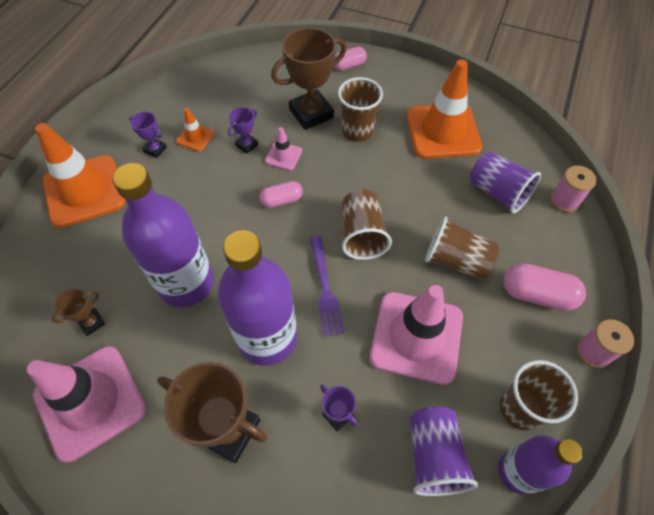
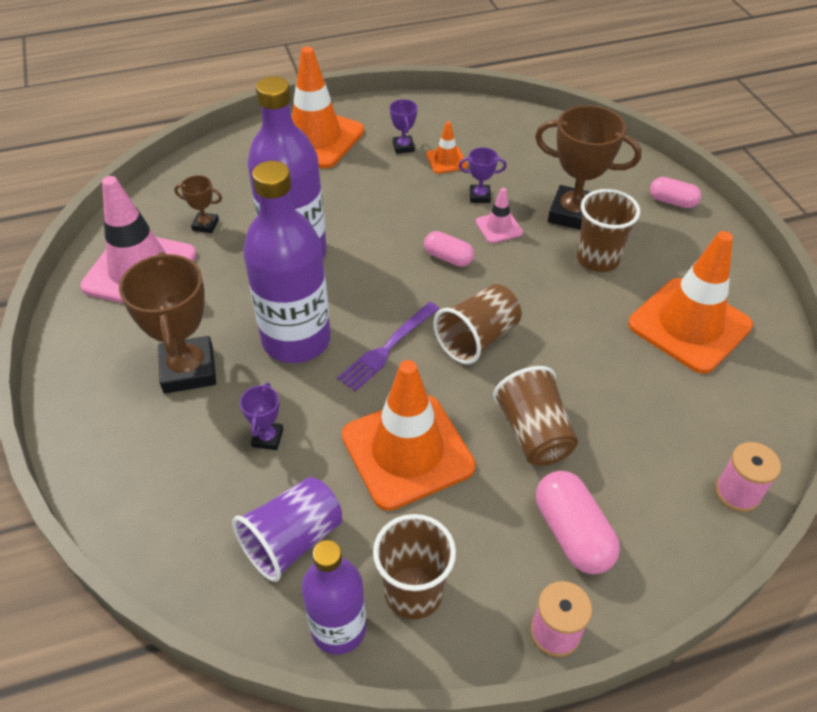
camera: 50 degrees right, 10 degrees down
pink traffic cone [370,285,463,385] -> orange traffic cone [342,360,475,511]
purple cup [470,152,541,213] -> none

